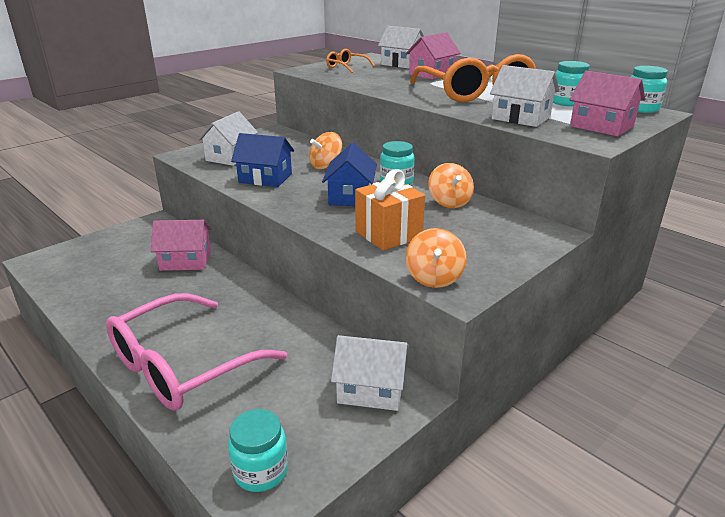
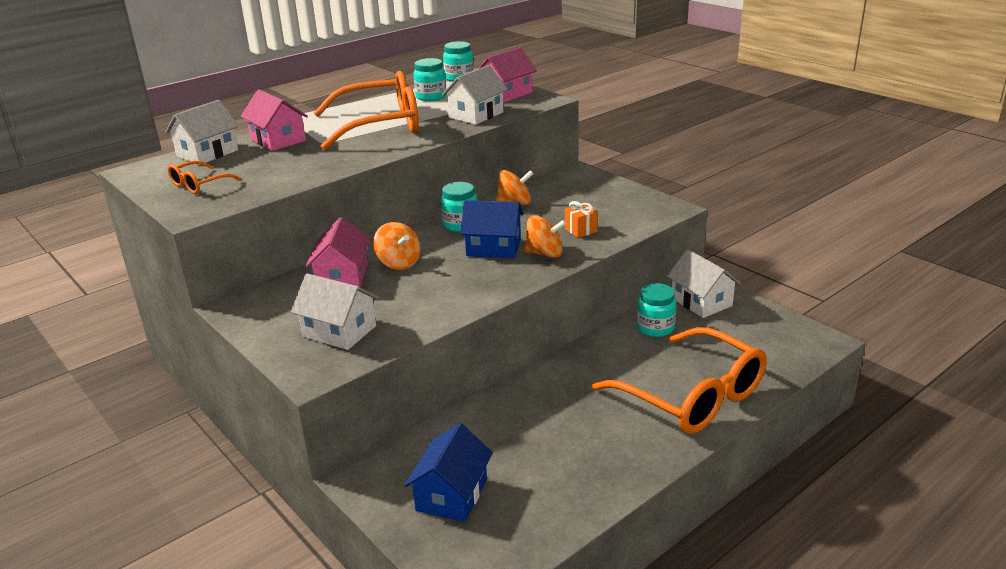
camera: 85 degrees left, 0 degrees up
pink glasses [106,293,287,411] -> orange glasses [592,327,767,434]
pink house [151,220,211,271] -> pink house moved to [305,217,371,287]
turquoise jar [228,409,288,492] -> turquoise jar moved to [637,283,677,337]
blue house [231,133,294,187] -> blue house moved to [404,423,493,522]
white house [331,335,409,411] -> white house turned 45 degrees counterclockwise [667,249,741,318]
orange gift [355,169,425,251] -> orange gift [565,201,598,238], size x0.53
orange spinning top [406,228,466,288] -> orange spinning top moved to [524,215,567,258]

